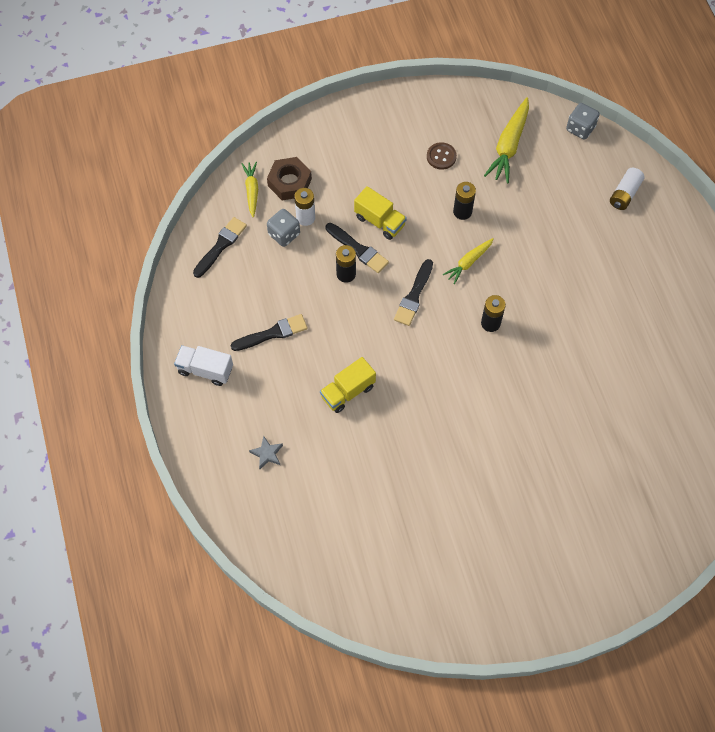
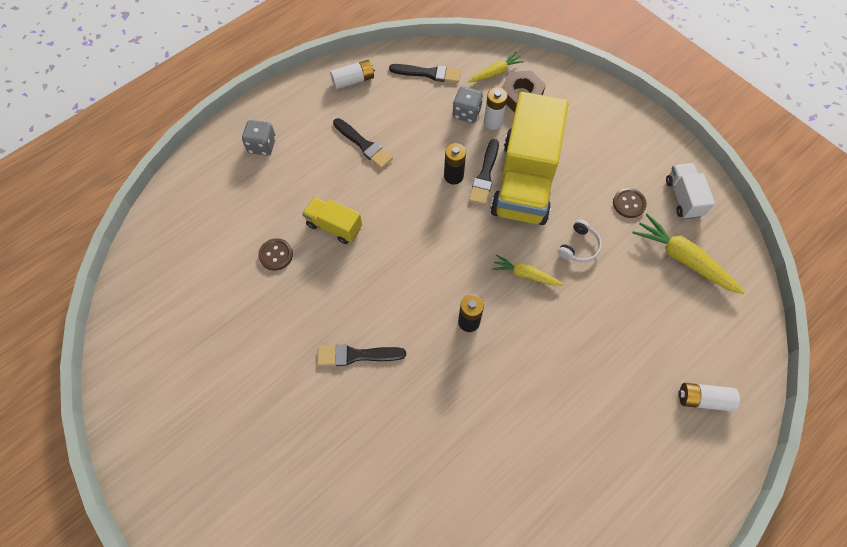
camera: 65 degrees right, 0 degrees up
white truck [174,345,233,386] -> white truck moved to [666,163,715,219]
grey star [249,436,283,469] -> none
yellow truck [354,186,407,240] -> yellow truck [490,92,569,225], size x2.14
black brush [394,259,433,326] -> black brush moved to [317,345,406,366]
black battery [453,182,476,220] -> white headphones [558,219,602,262]
yellow carrot [484,97,529,183] -> yellow carrot turned 45 degrees clockwise [632,214,745,294]
grey dice [566,103,600,139] -> grey dice moved to [242,120,276,156]
none -> brown button [258,238,293,271]
none -> white battery [330,60,375,89]

